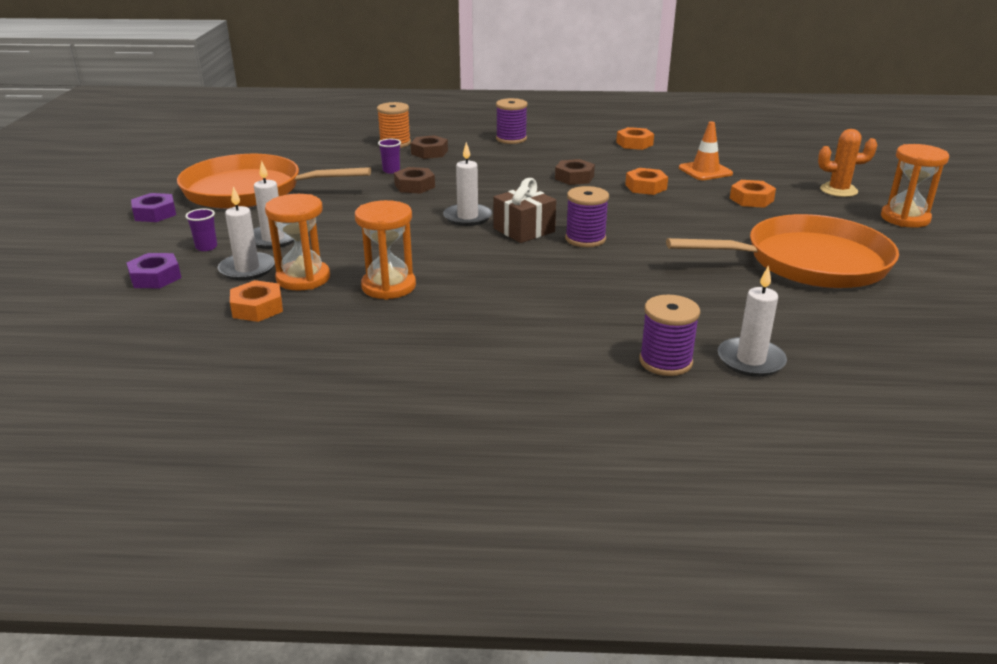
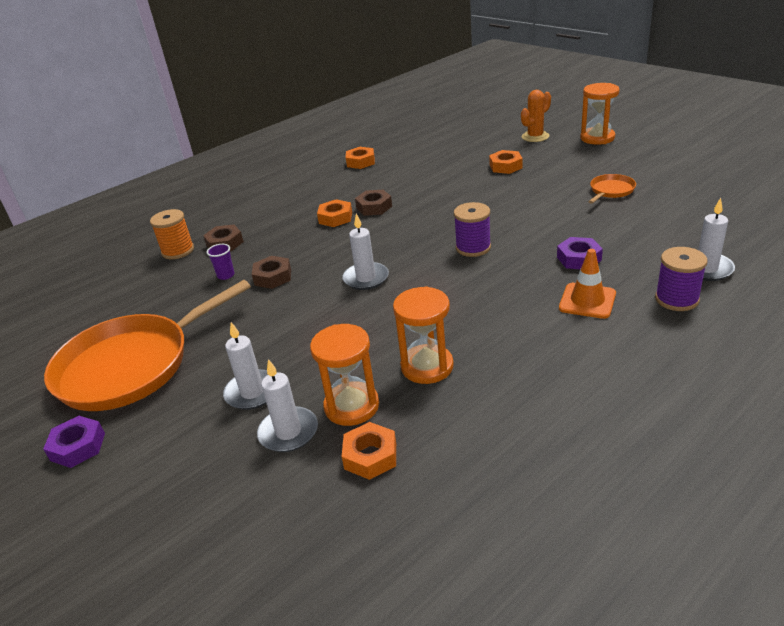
camera: 40 degrees left, 5 degrees up
purple nut [126,253,181,288] -> purple nut moved to [557,237,603,269]
purple cup [185,208,217,251] -> none
brown gift [493,178,556,243] -> none
purple spool [496,98,528,144] -> none
orange nut [625,168,668,195] -> orange nut moved to [317,199,352,227]
orange pan [666,214,899,288] -> orange pan [588,174,636,204], size x0.42
orange traffic cone [679,122,733,180] -> orange traffic cone moved to [559,249,616,319]

